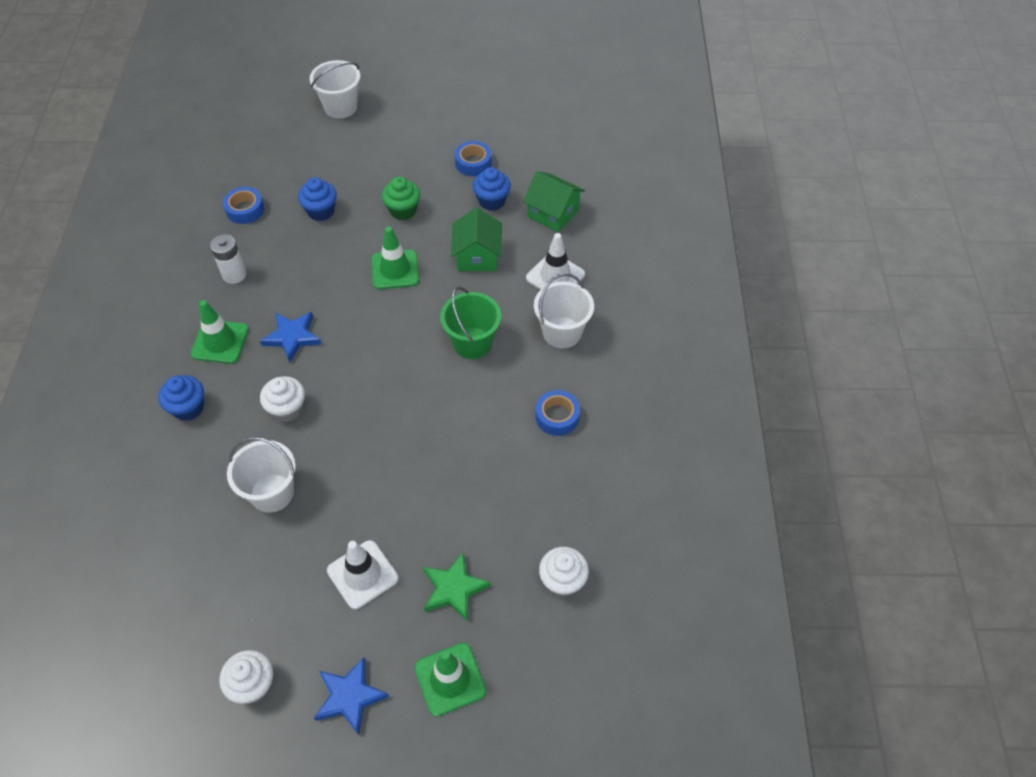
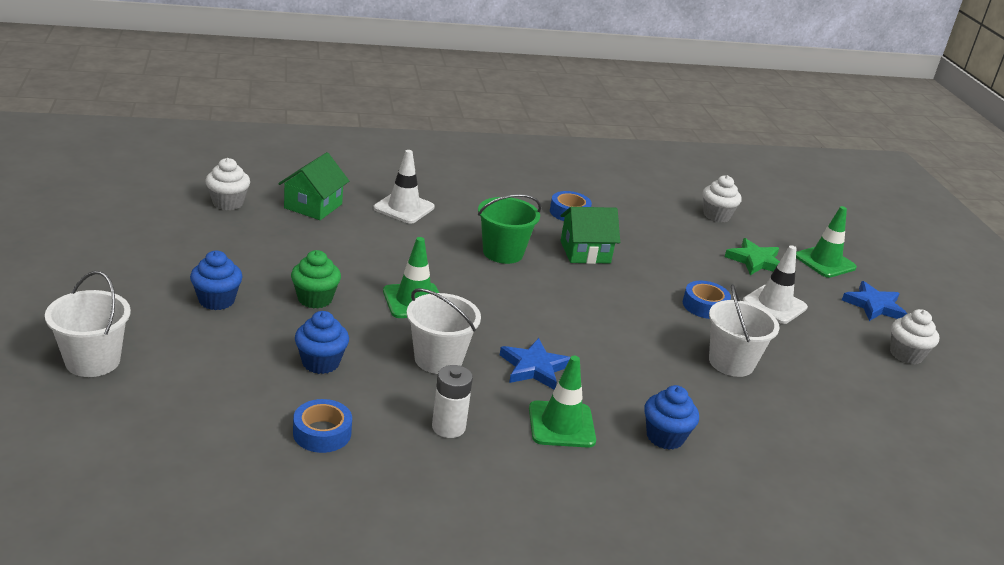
camera: 105 degrees left, 25 degrees down
white cupcake [260,376,305,422] -> white cupcake moved to [205,158,250,210]
green house [451,208,502,271] -> green house moved to [561,207,620,264]
blue tape [455,141,492,176] -> blue tape moved to [683,281,731,319]
blue cupcake [472,167,511,211] -> blue cupcake moved to [190,251,243,310]
white bucket [534,273,594,348] -> white bucket moved to [407,288,481,374]

